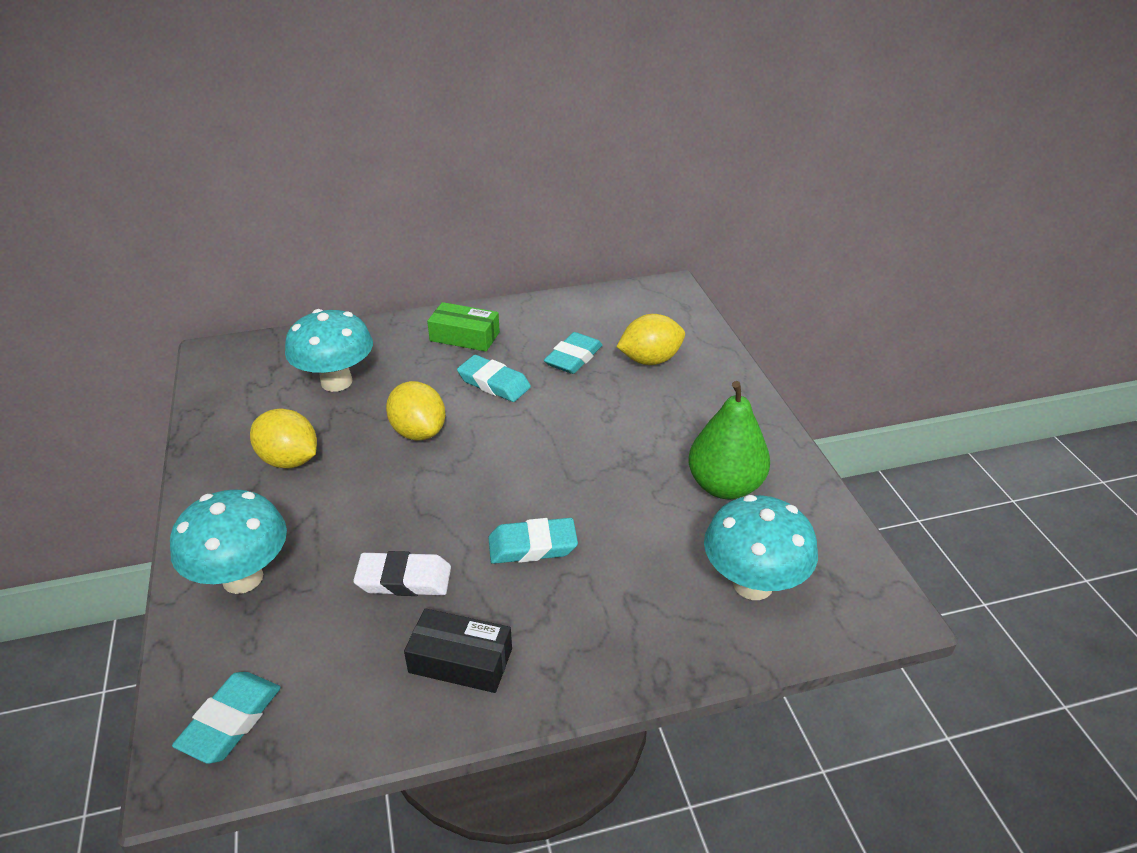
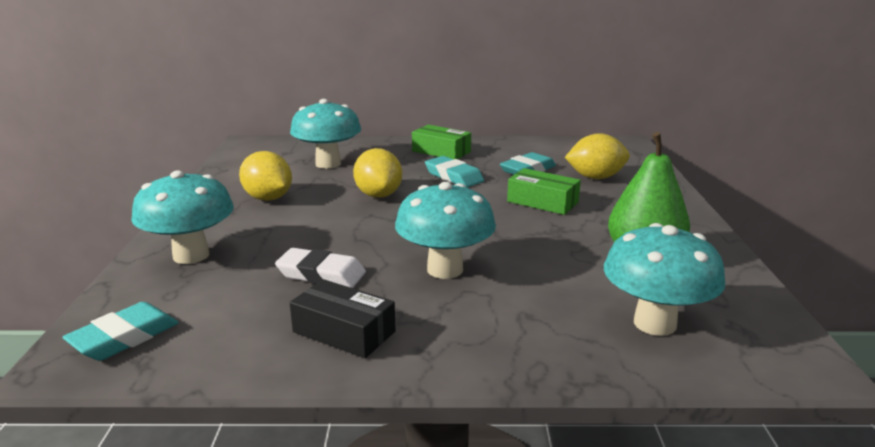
camera: 15 degrees right, 15 degrees down
turquoise eraser [488,518,578,564] -> turquoise mushroom [395,182,496,279]
none -> green box [507,168,581,215]

